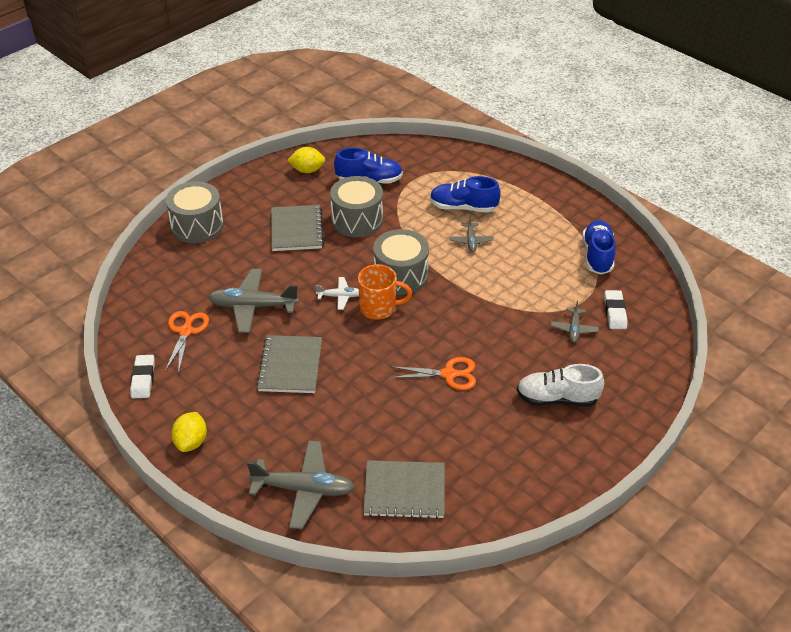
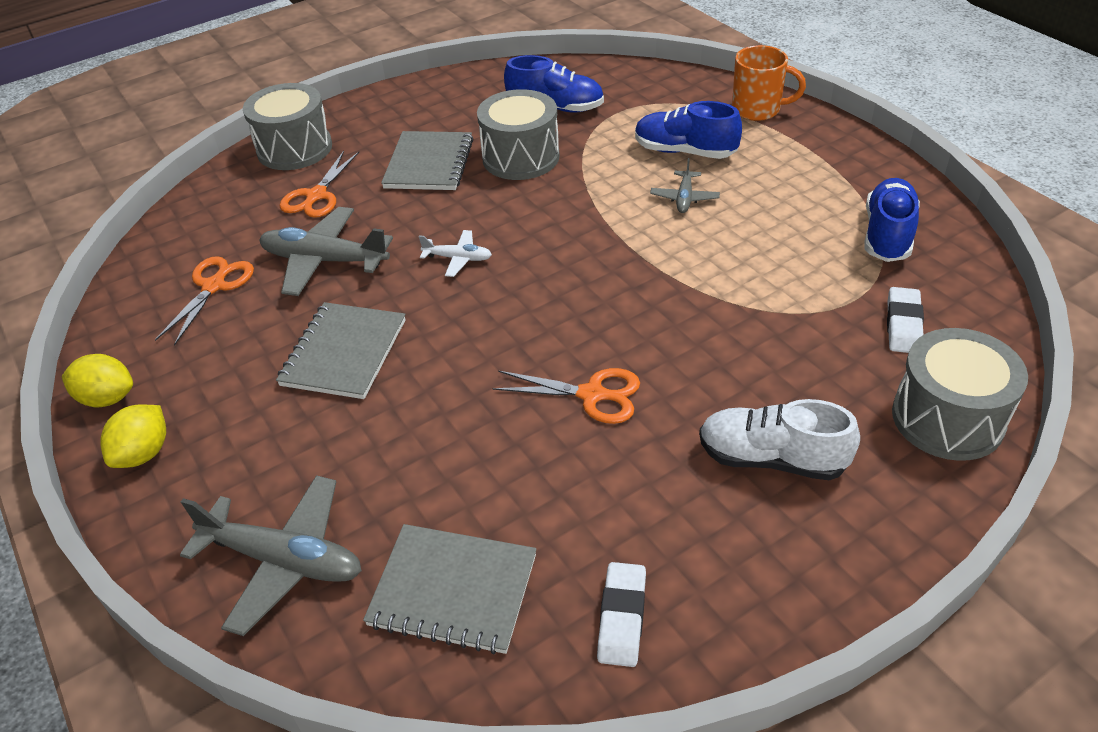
camera: 15 degrees right, 0 degrees up
white eraser [130,355,155,398] -> white eraser moved to [597,562,646,667]
yellow lemon [287,147,325,173] -> yellow lemon moved to [62,354,133,407]
orange mug [358,264,412,320] -> orange mug moved to [732,45,806,121]
grey drum [373,229,429,295] -> grey drum moved to [892,328,1028,461]
grey plane [551,301,599,343] -> none
none -> orange scissors [279,151,359,218]

